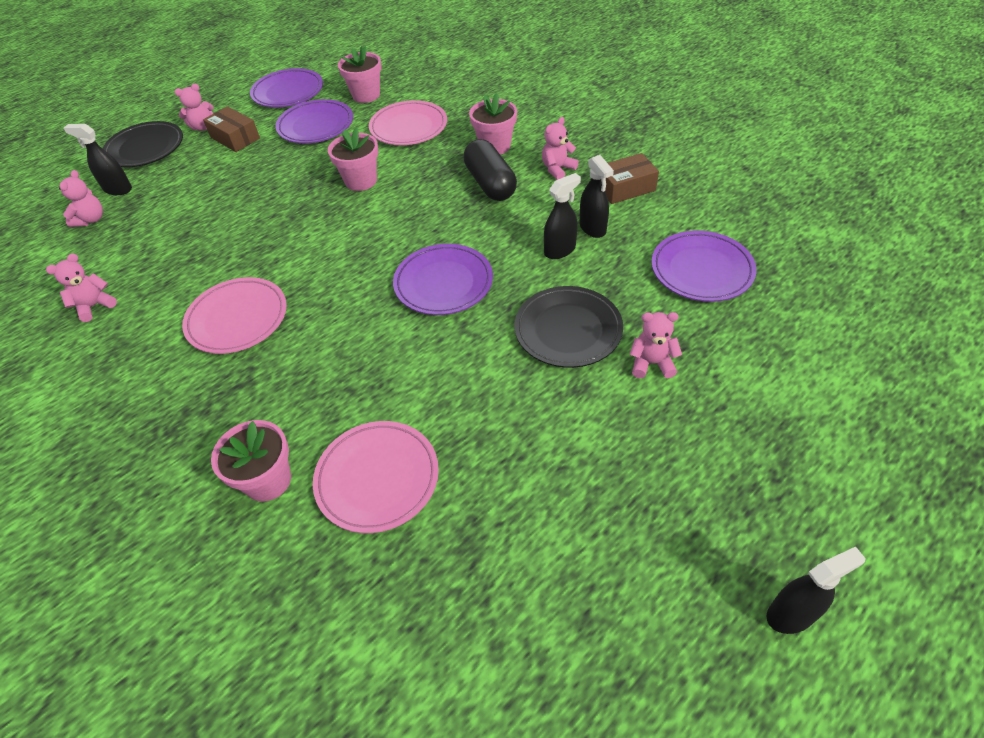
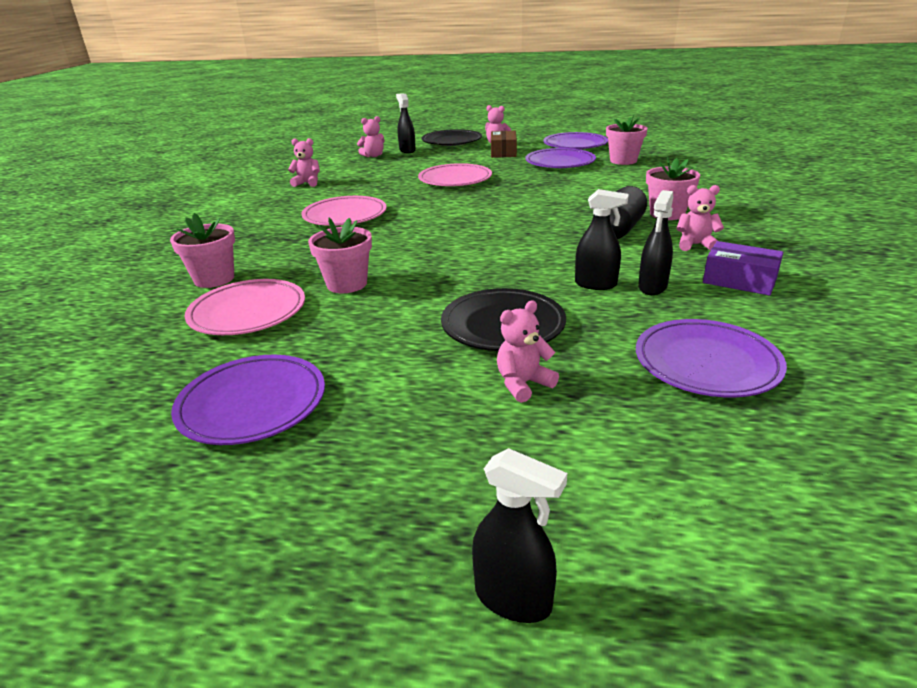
camera: 50 degrees right, 20 degrees down
pink flower pot [328,127,379,191] -> pink flower pot moved to [308,218,372,293]
pink plate [369,100,447,145] -> pink plate moved to [418,163,492,186]
purple plate [393,244,493,315] -> purple plate moved to [171,355,325,445]
brown box [605,153,659,204] -> purple box [703,241,783,296]
pink teddy bear [629,312,682,378] -> pink teddy bear turned 90 degrees counterclockwise [497,300,559,403]
black spray bottle [766,547,866,634] -> black spray bottle moved to [472,448,567,623]

